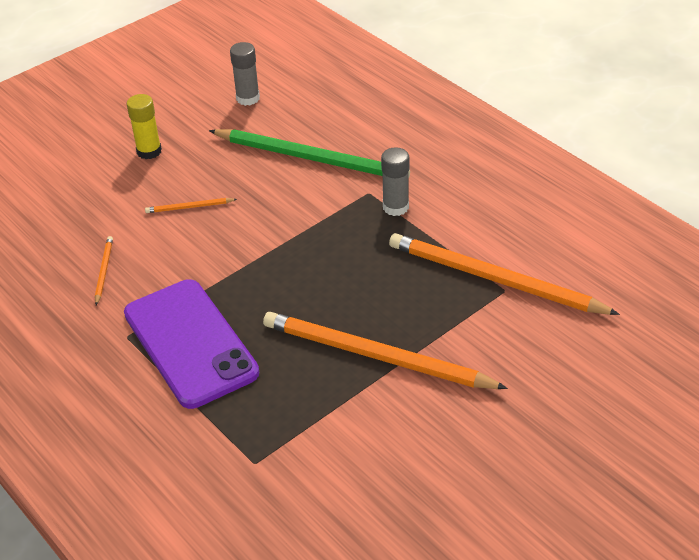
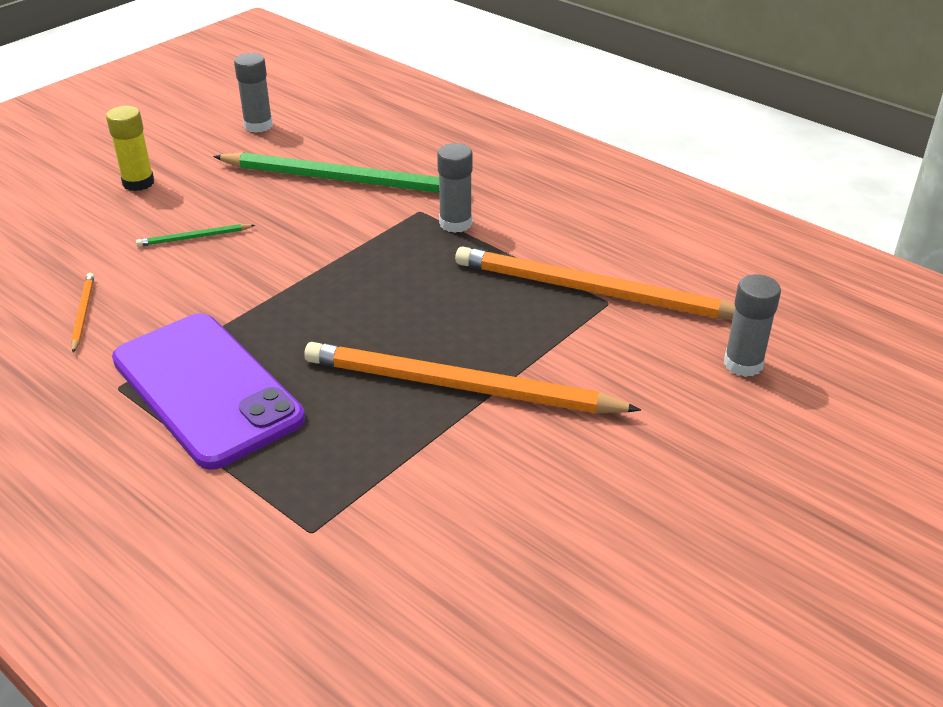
camera: 10 degrees left, 5 degrees down
orange pencil [145,198,237,213] -> green pencil [136,224,255,247]
none -> grey glue stick [724,274,781,377]

